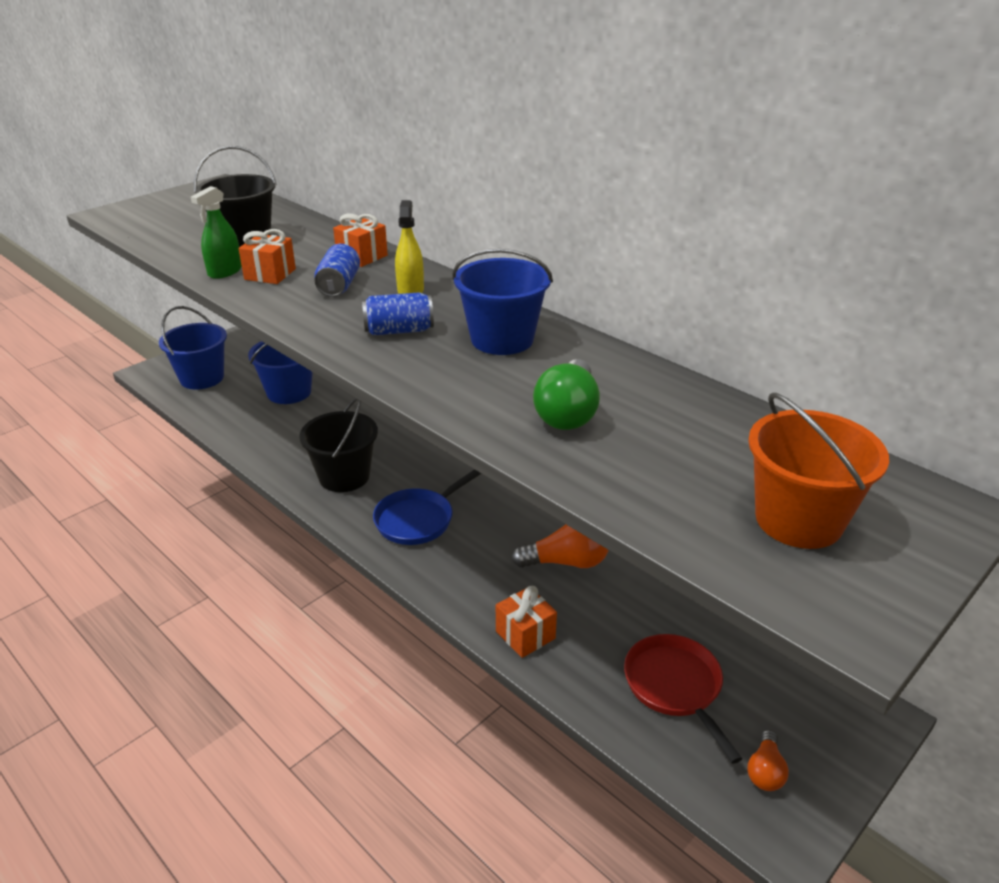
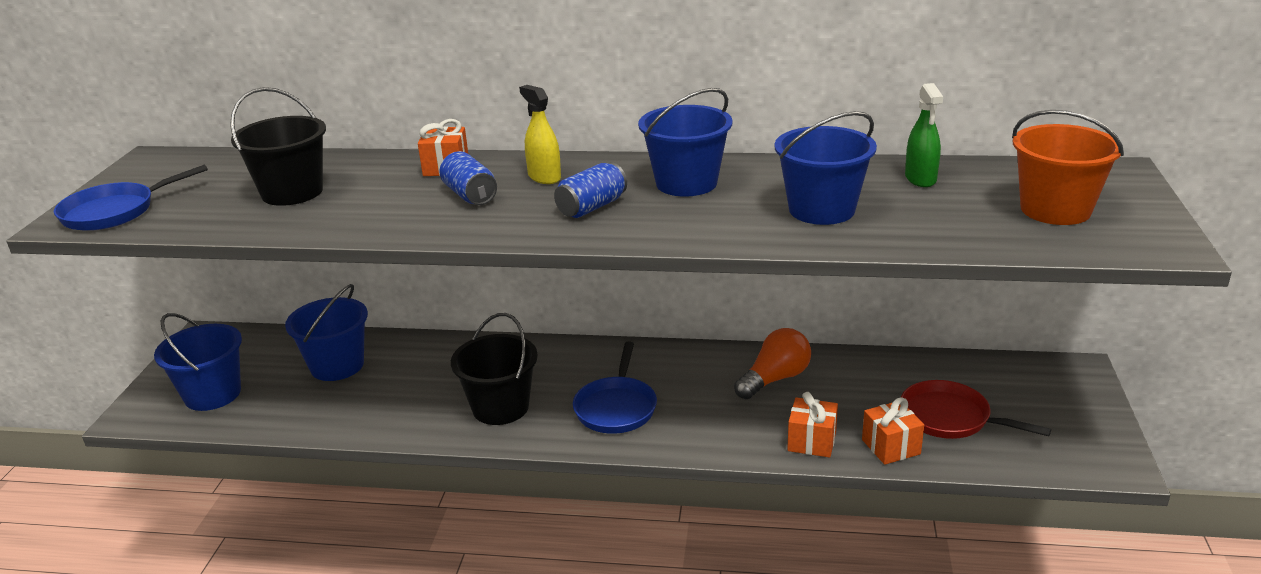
camera: 35 degrees left, 5 degrees down
green spray bottle [191,186,242,279] -> green spray bottle moved to [905,83,943,187]
orange gift [239,229,296,284] -> orange gift moved to [862,397,924,465]
green light bulb [533,359,600,430] -> blue bucket [774,111,877,225]
orange light bulb [748,730,789,791] -> none
none -> blue pan [54,164,208,231]

